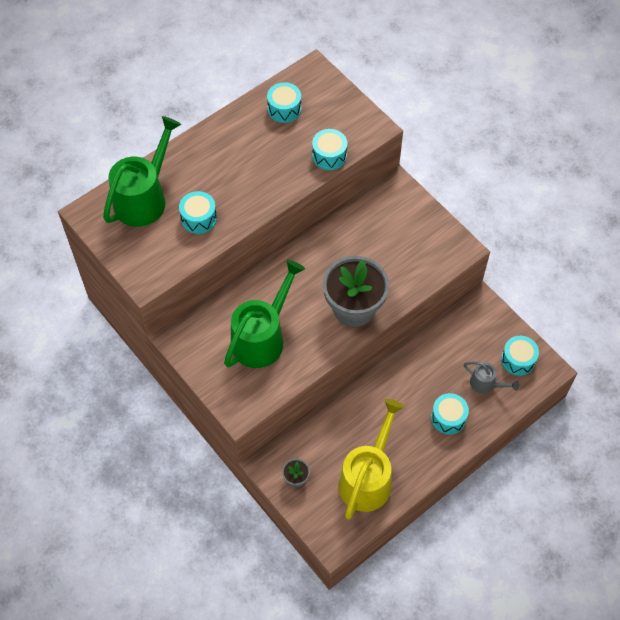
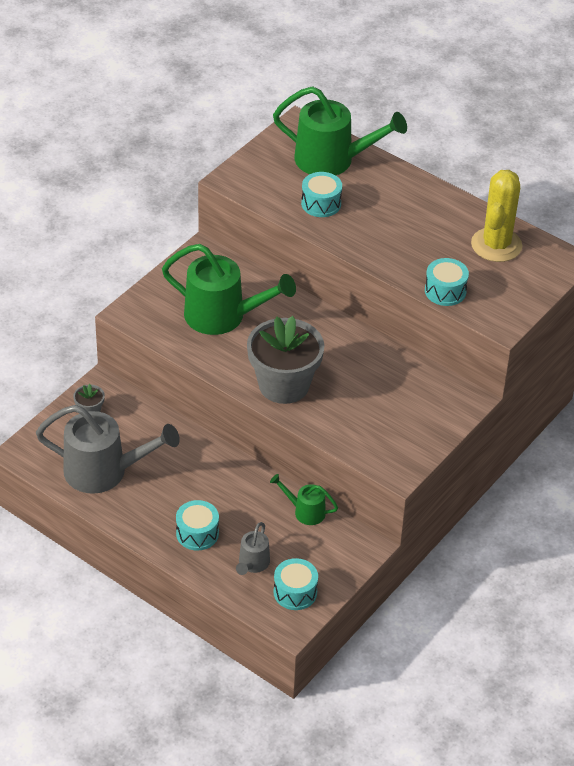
camera: 75 degrees right, 15 degrees down
turquoise drum [267,82,301,123] -> yellow cactus [471,170,522,262]
yellow watering can [338,399,404,520] -> grey watering can [36,405,180,494]
none -> green watering can [270,474,338,525]

